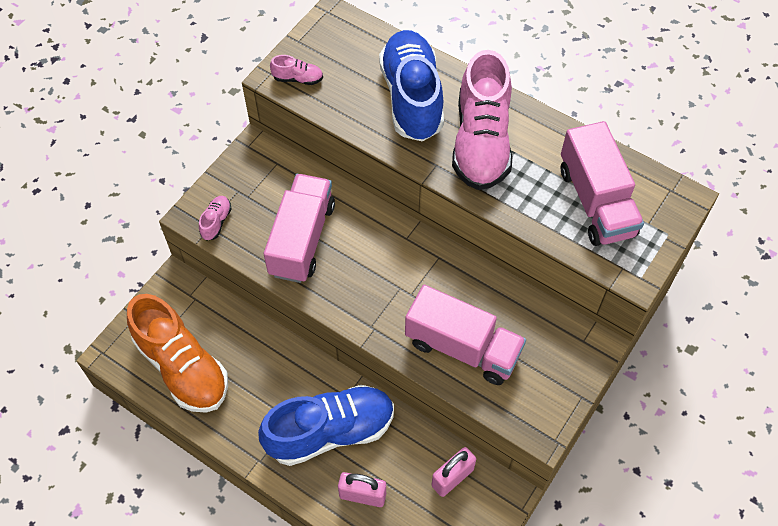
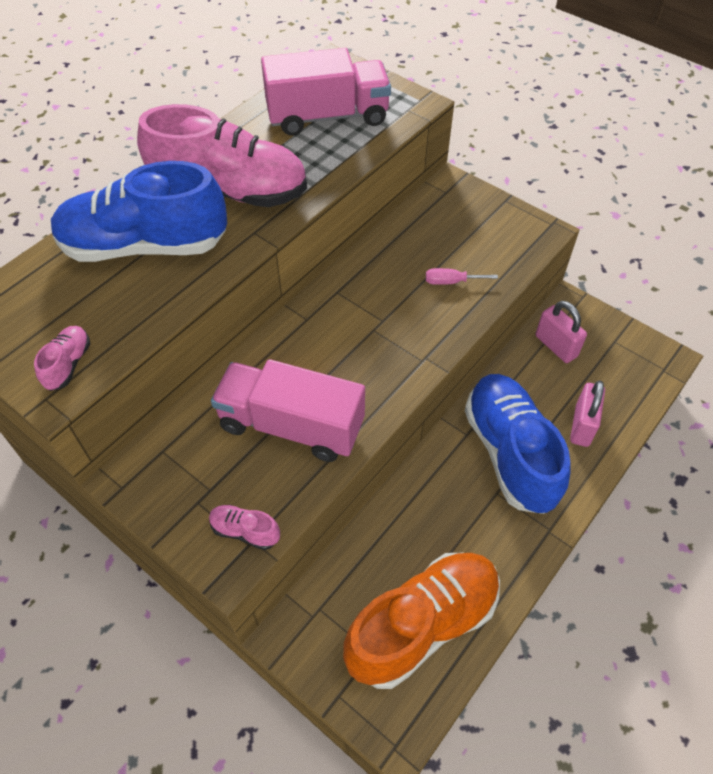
camera: 85 degrees left, 5 degrees down
pink truck [405,285,526,385] -> pink screwdriver [426,268,498,285]

